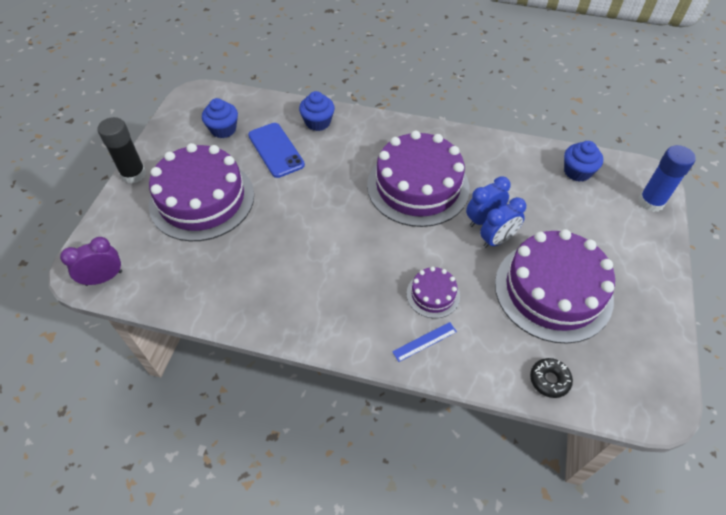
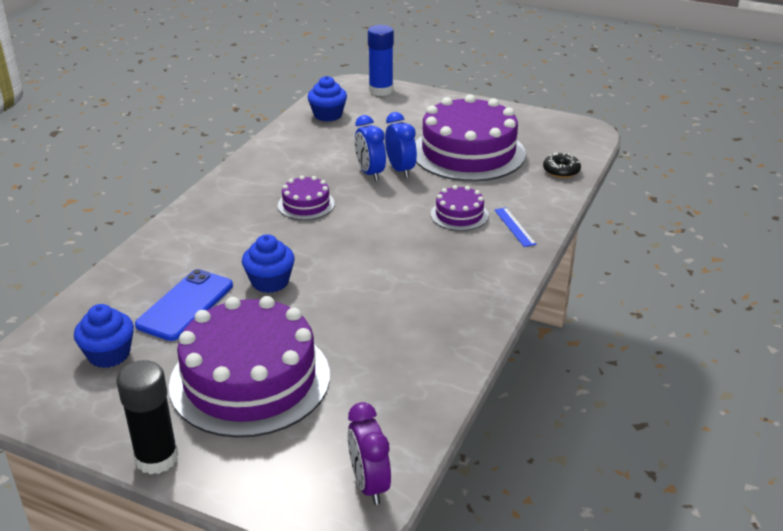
camera: 80 degrees left, 20 degrees down
blue phone [248,123,305,178] -> blue phone turned 45 degrees counterclockwise [135,269,233,341]
blue cupcake [299,91,335,131] -> blue cupcake moved to [242,234,295,293]
purple cake [367,130,470,227] -> purple cake [278,176,335,220], size x0.46

